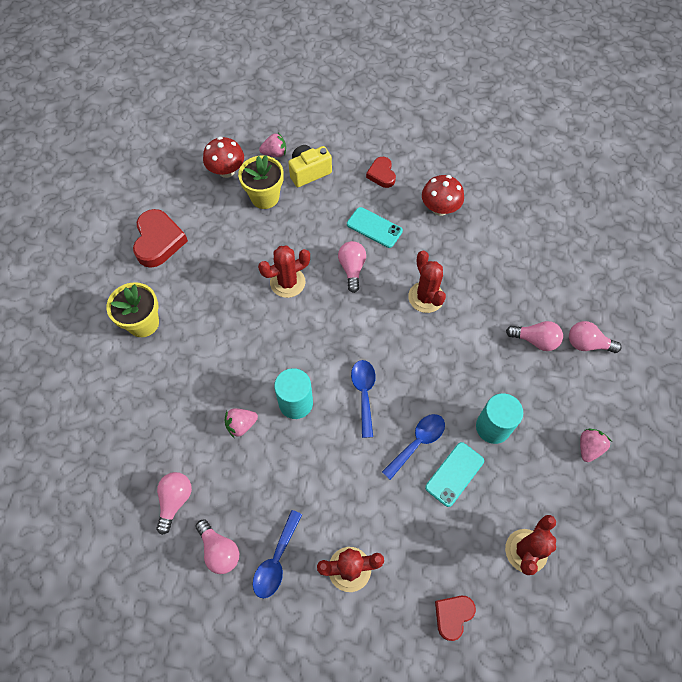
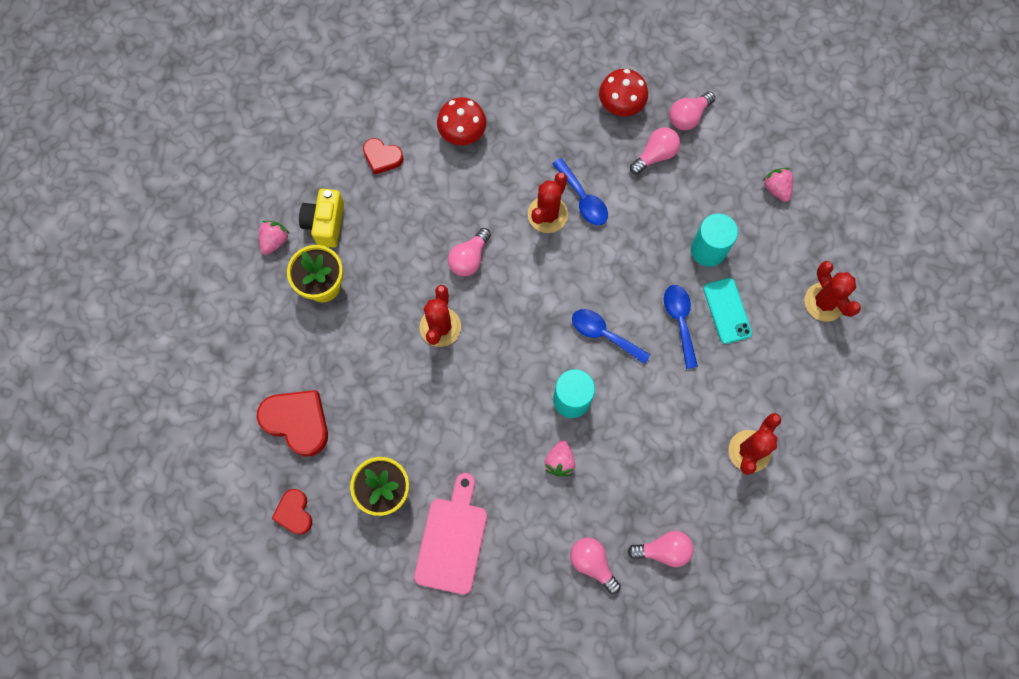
camera: 55 degrees left, 10 degrees up
red mushroom [203,137,244,178] -> red mushroom moved to [599,69,648,116]
blue spoon [253,510,302,598] -> blue spoon moved to [552,158,608,225]
pink light bulb [338,241,366,293] -> pink light bulb turned 90 degrees counterclockwise [448,228,491,276]
turquoise phone [347,207,403,248] -> none
red cactus [408,251,446,313] -> red cactus turned 75 degrees counterclockwise [528,172,568,233]
red heart [435,596,476,641] -> red heart moved to [272,489,312,535]
none -> pink cutting board [414,473,487,595]

